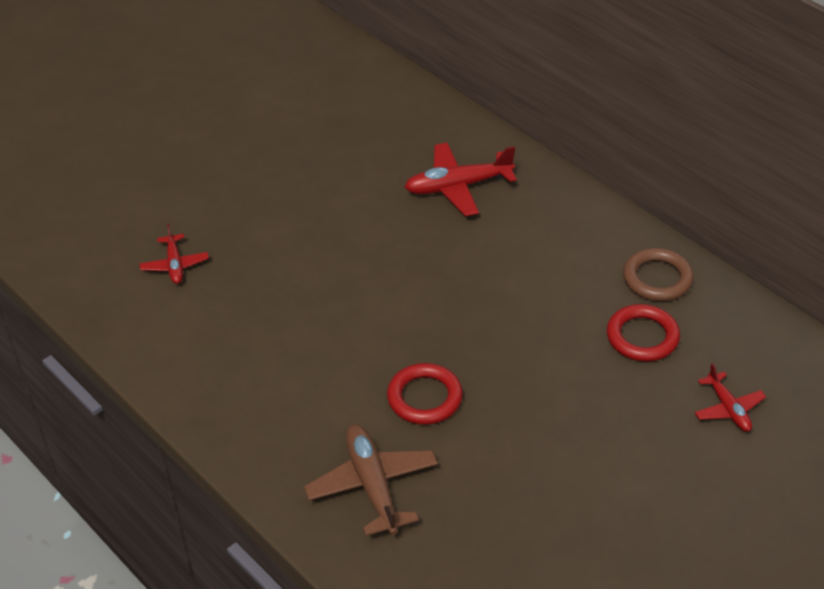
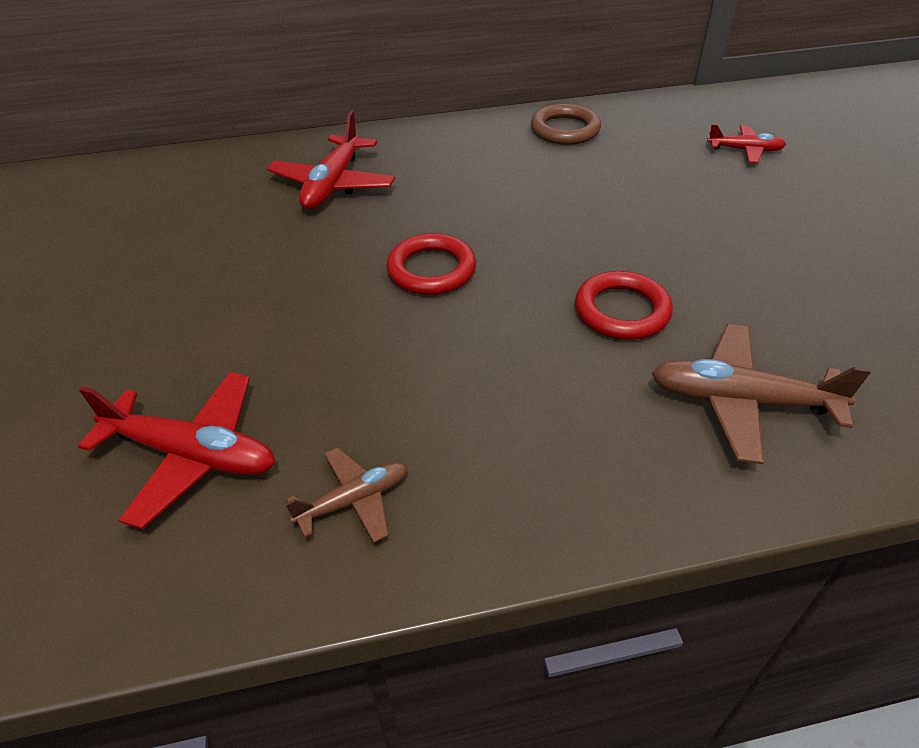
camera: 60 degrees left, 0 degrees up
red plane [140,224,209,284] -> red plane [78,372,275,529], size x1.69
red ring [607,304,680,362] -> red ring moved to [386,233,476,295]
none -> brown plane [285,447,407,543]

